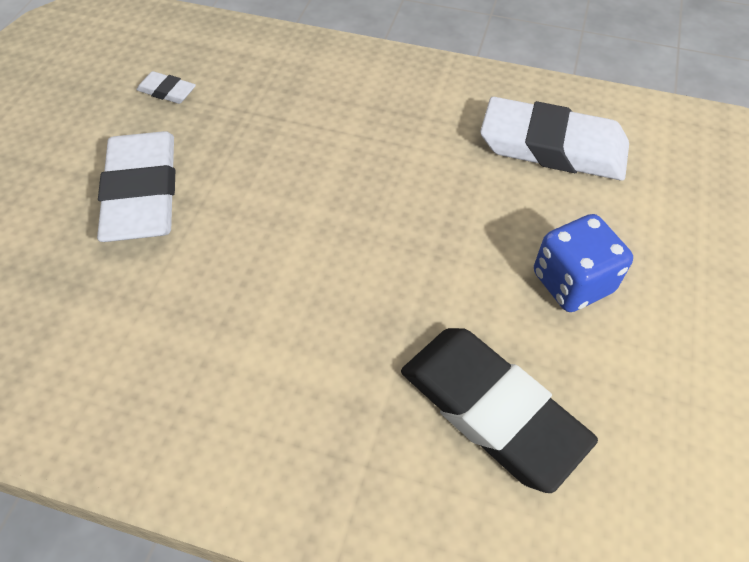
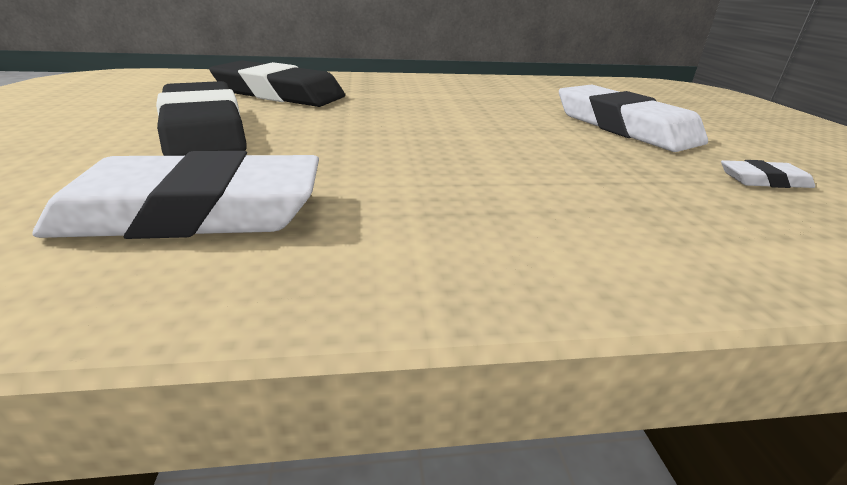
camera: 155 degrees right, 25 degrees down
blue dice [534,214,633,312] -> black eraser [156,81,247,156]

